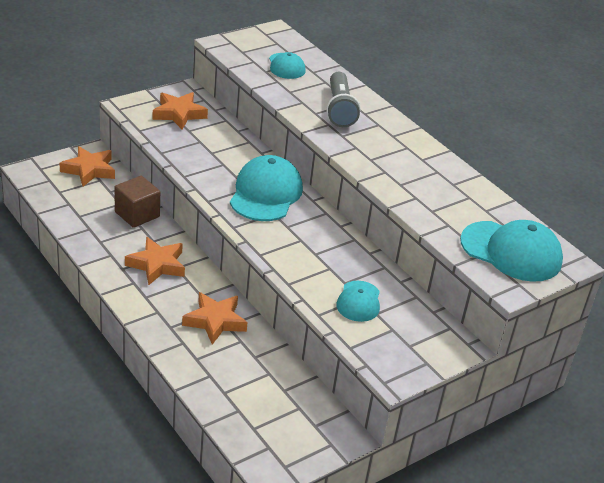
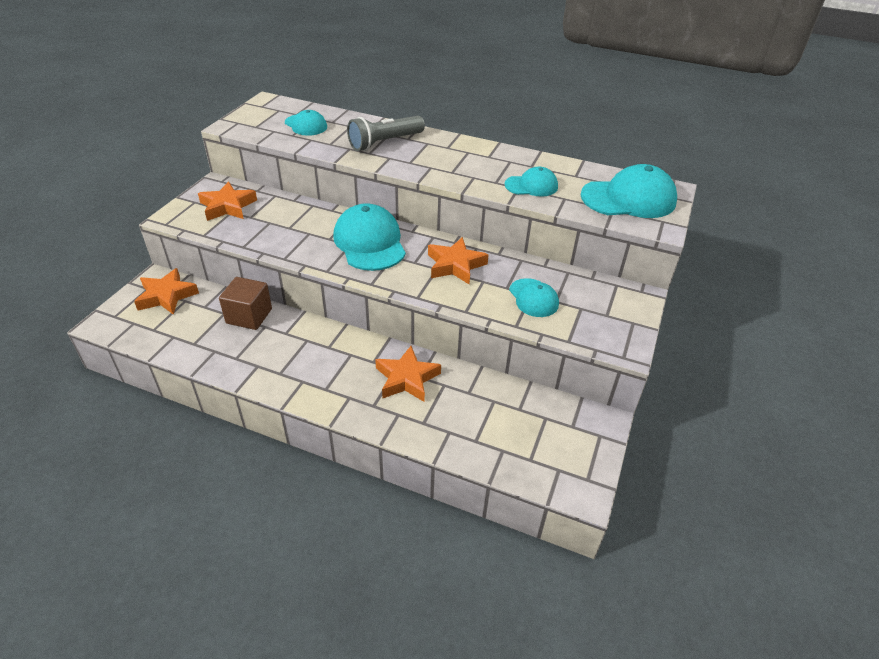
camera: 30 degrees left, 5 degrees up
orange star [125,237,185,285] -> orange star moved to [428,237,489,284]
grey flashlight [326,72,360,127] -> grey flashlight turned 90 degrees clockwise [347,116,425,151]
none -> turquoise cap [505,167,558,197]

